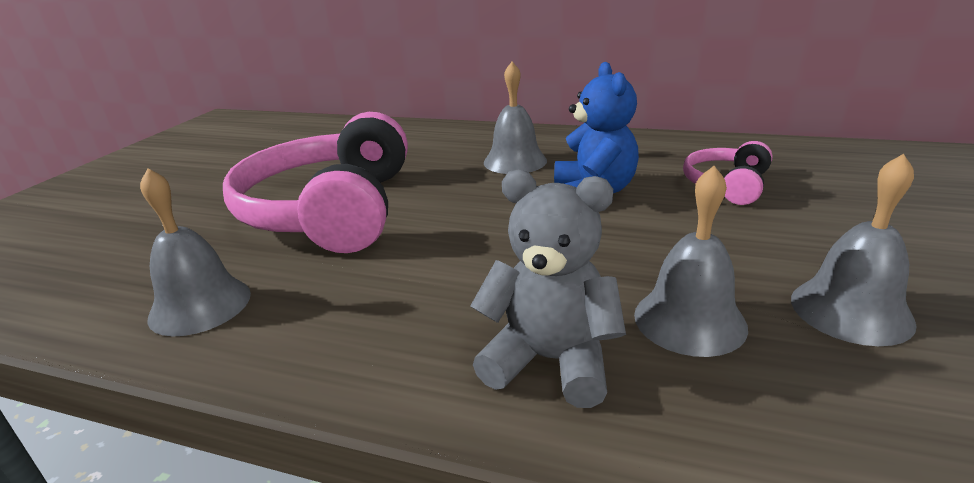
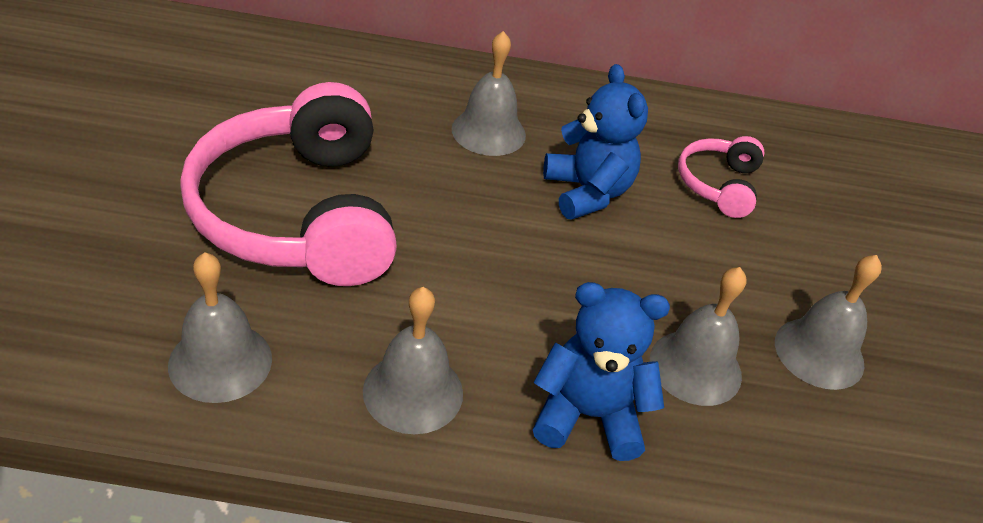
camera: 20 degrees left, 15 degrees up
grey teddy bear [470,170,626,408] -> blue teddy bear [533,282,670,461]
none -> grey bell [363,287,463,434]

